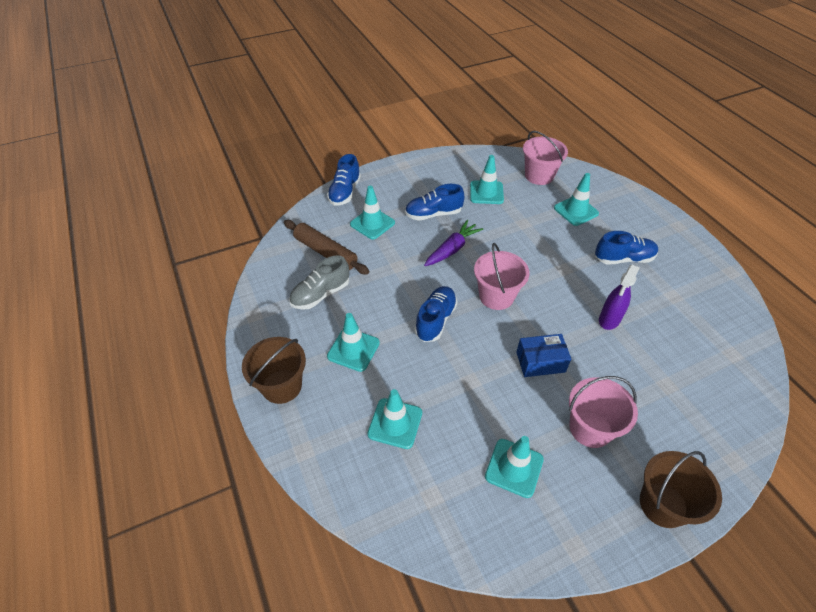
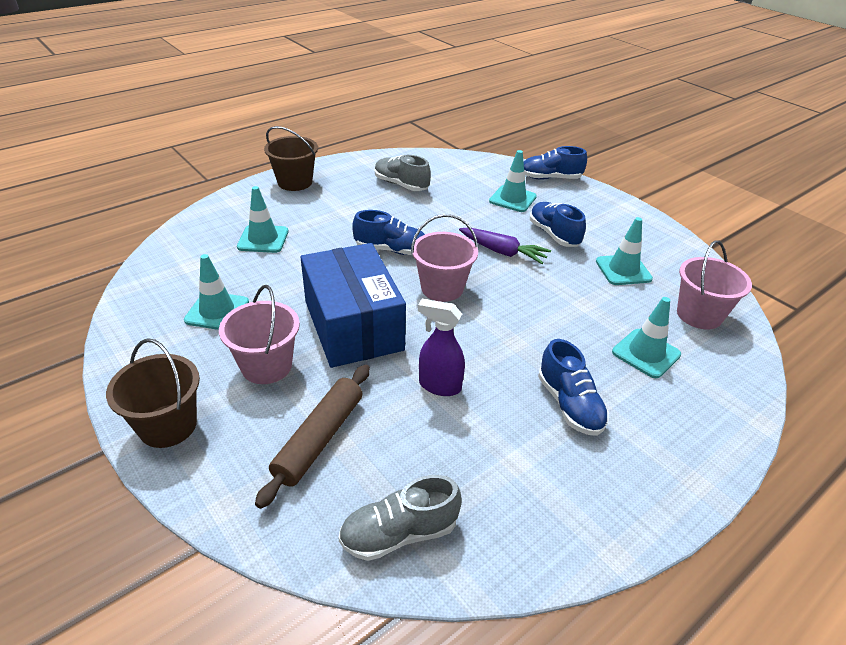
camera: 75 degrees right, 10 degrees down
brown rolling pin [284,220,369,274] -> brown rolling pin moved to [255,365,370,509]
turquoise traffic cone [327,313,380,372] -> none
blue box [516,334,571,377] -> blue box [301,243,406,368], size x2.03
none -> grey shoe [339,475,462,561]

